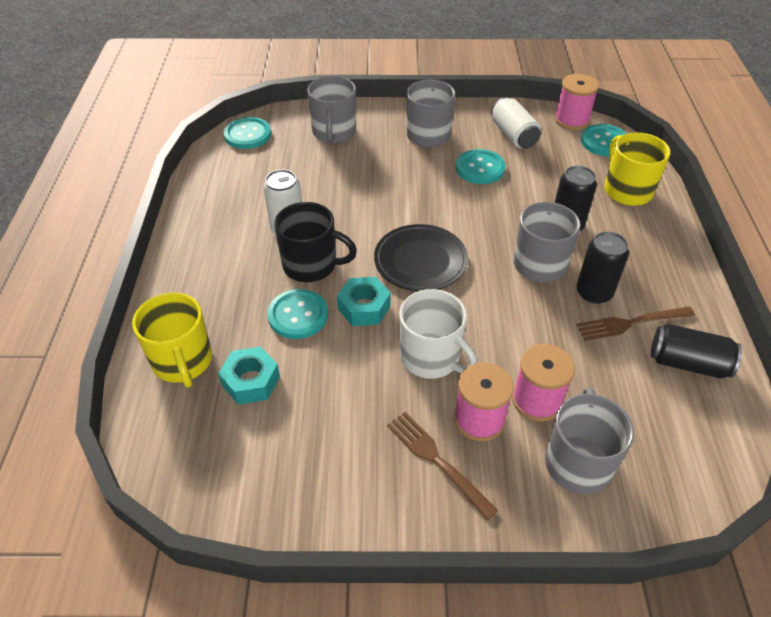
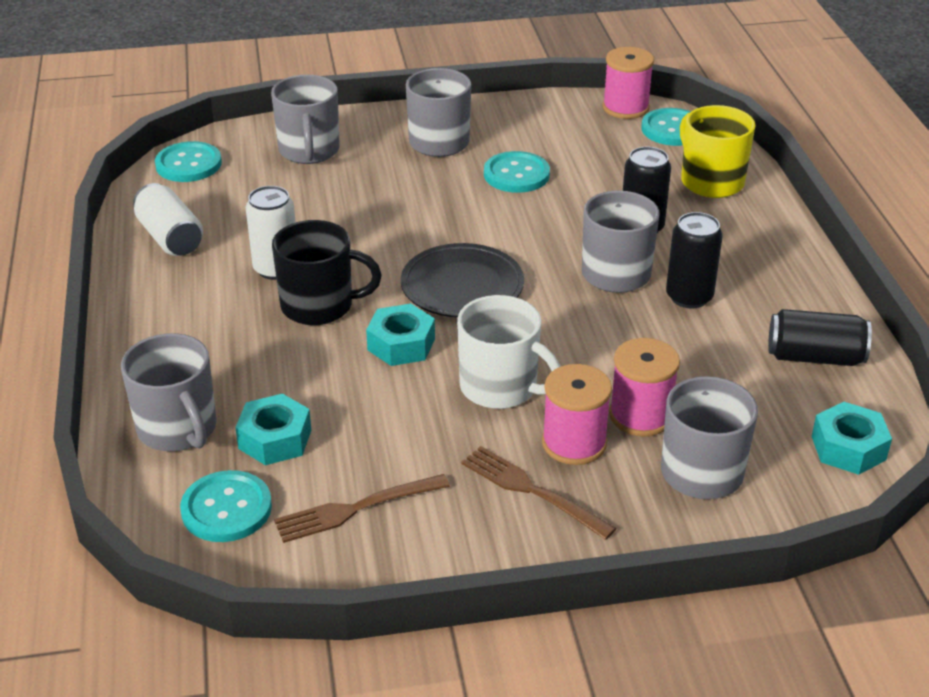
camera: 10 degrees left, 10 degrees down
yellow mug [132,293,212,387] -> grey mug [121,333,217,451]
turquoise button [267,289,328,339] -> turquoise button moved to [180,470,272,542]
white can [491,97,541,149] -> white can moved to [133,183,203,256]
brown fork [576,306,695,341] -> brown fork moved to [274,474,450,543]
none -> turquoise nut [812,402,892,475]

